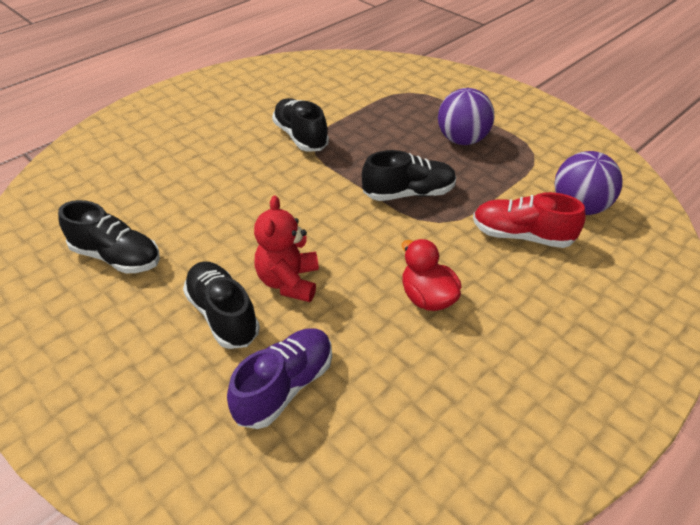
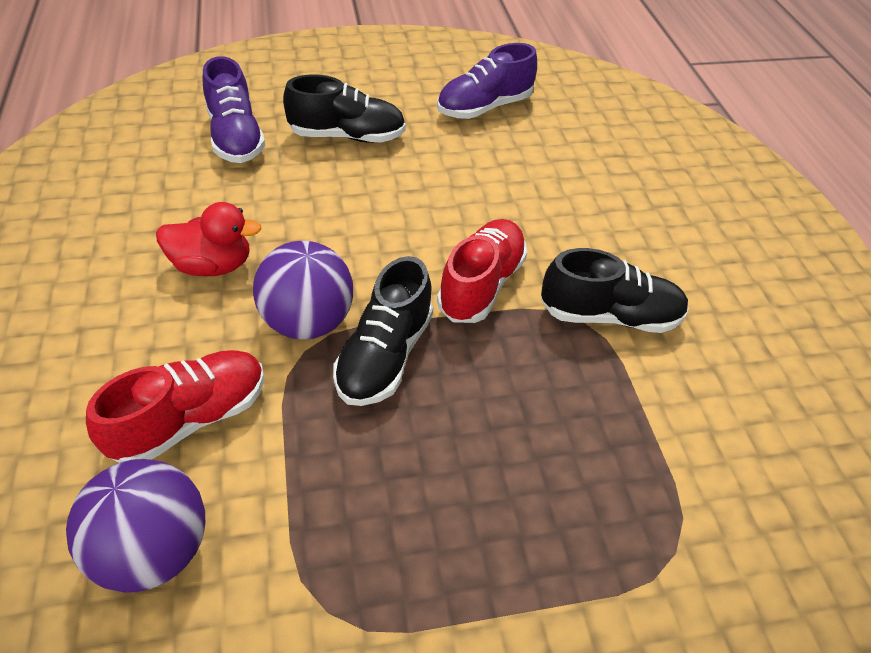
camera: 120 degrees right, 5 degrees up
black shoe [58,200,160,273] -> purple shoe [437,43,537,119]
red teddy bear [254,196,319,302] -> none
purple ball [438,88,494,145] -> purple ball moved to [253,241,353,340]
none -> red shoe [437,219,527,323]

